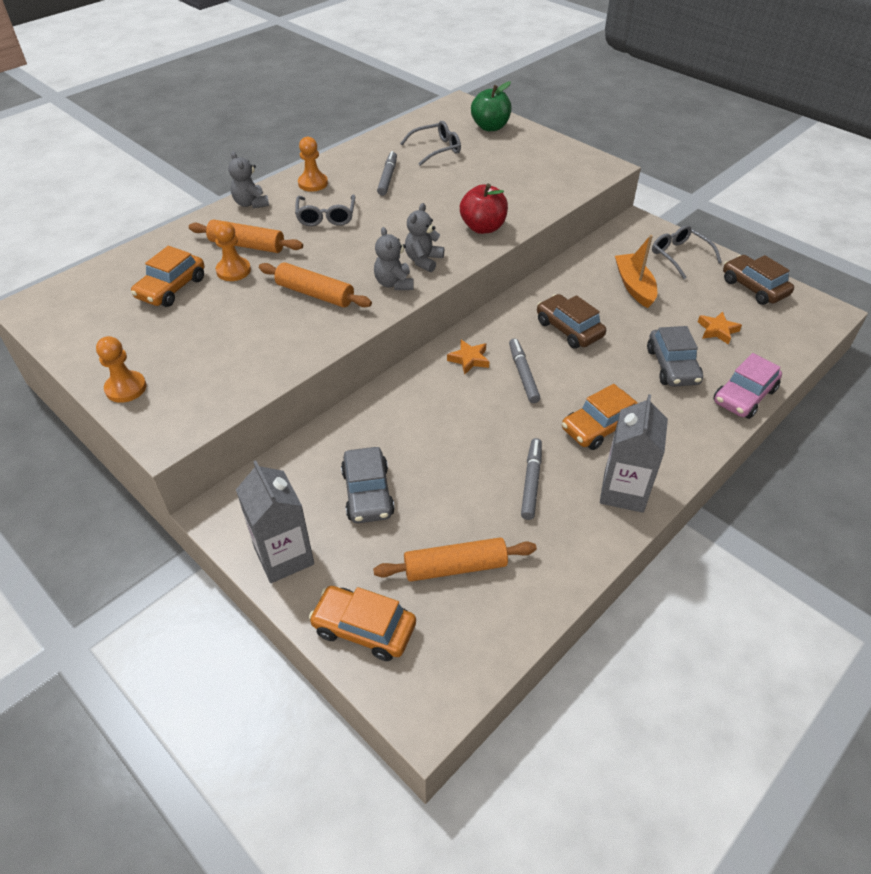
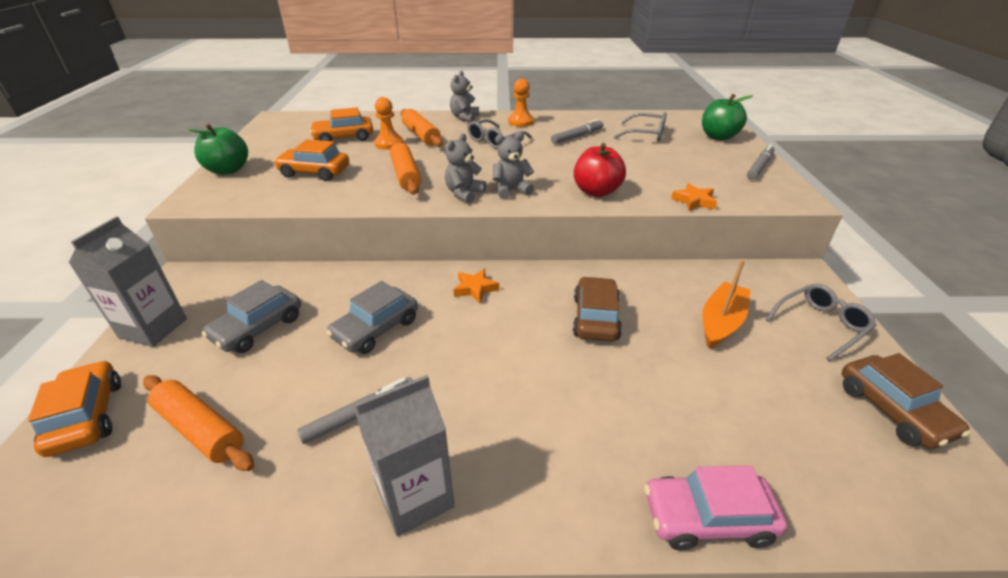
camera: 45 degrees right, 10 degrees down
orange pawn [96,336,146,403] -> green apple [188,124,248,175]
grey marker [509,339,540,403] -> grey marker moved to [747,144,775,180]
orange car [562,384,638,450] -> orange car moved to [274,139,349,181]
grey car [647,326,703,387] -> grey car moved to [326,281,418,354]
grey glasses [652,225,722,279] -> grey glasses turned 45 degrees clockwise [766,284,877,361]
orange star [698,311,742,345] -> orange star moved to [671,183,717,211]
brown car [723,255,794,305] -> brown car turned 150 degrees clockwise [842,353,971,449]

